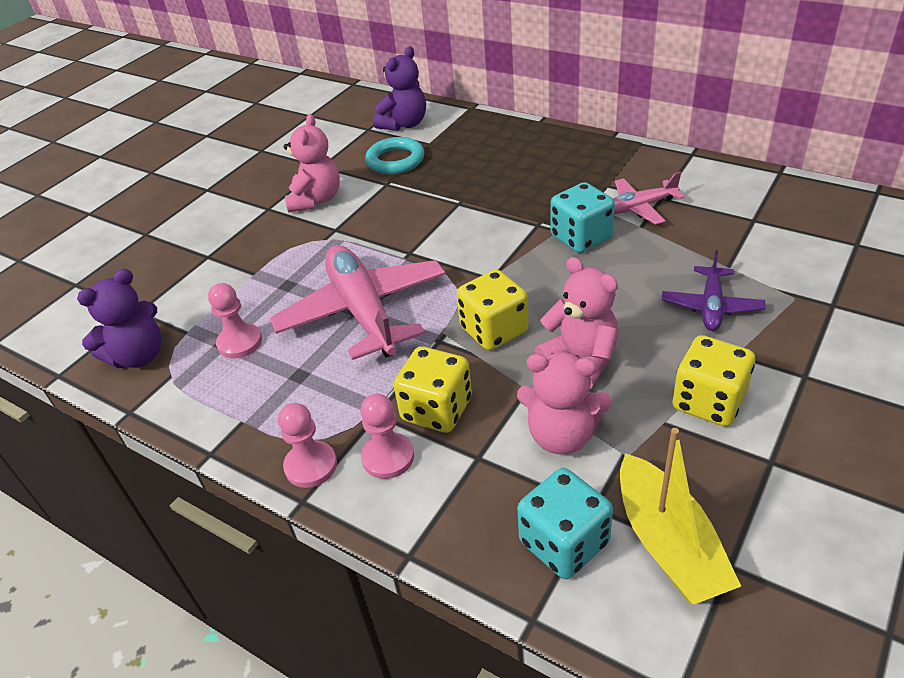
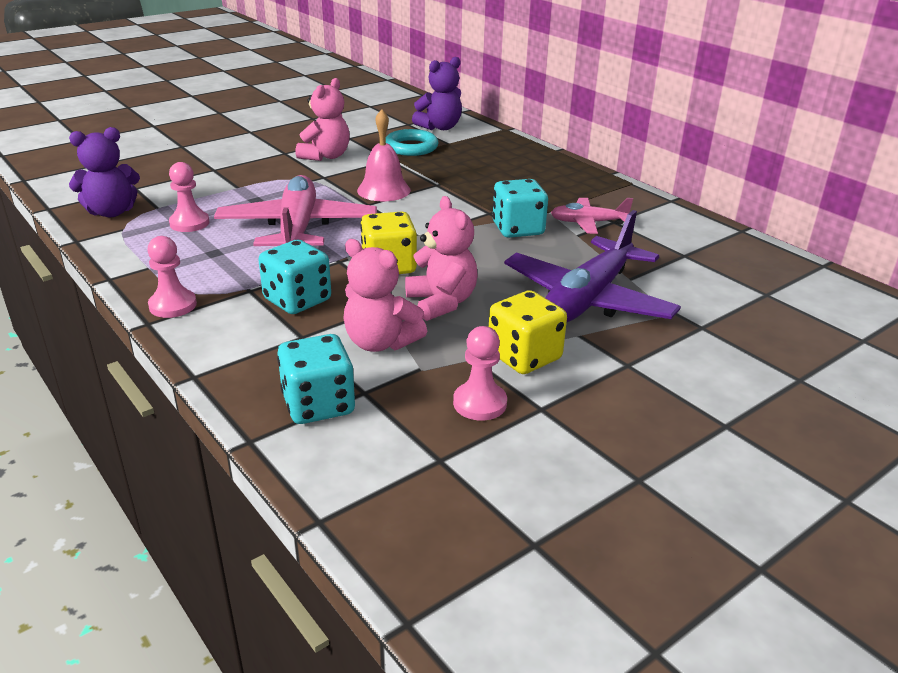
camera: 15 degrees right, 10 degrees down
pink pawn [360,394,414,479] -> pink pawn moved to [453,326,507,421]
yellow dice [394,346,472,433] -> turquoise dice [259,240,331,314]
yellow boat [620,428,741,605] -> none
purple plane [662,250,765,331] -> purple plane [504,210,681,322], size x1.91
none -> pink bell [357,109,411,201]

